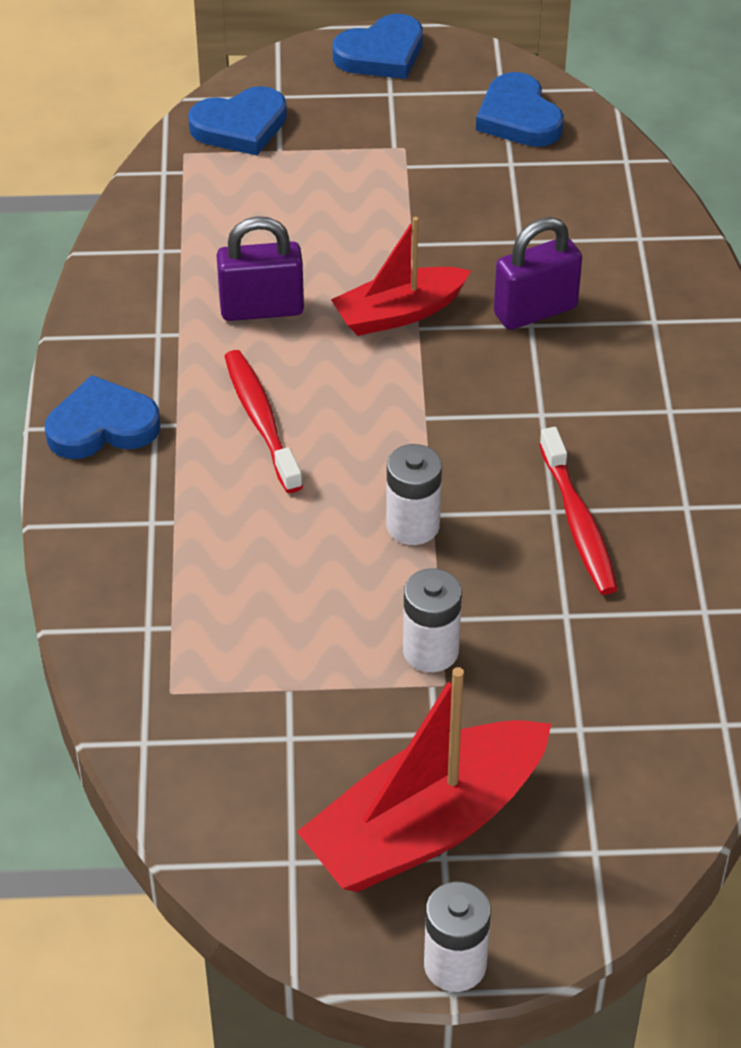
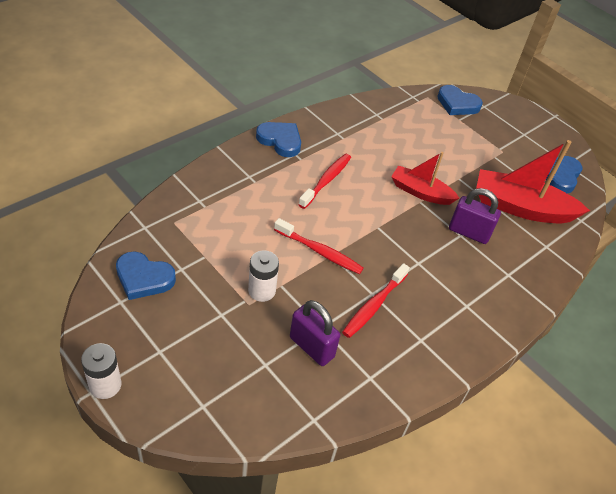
camera: 45 degrees right, 0 degrees up
purple padlock [217,216,304,321] -> purple padlock moved to [290,300,340,366]
red boat [297,667,551,892] -> red boat moved to [476,140,590,223]
blue heart [333,14,423,79] -> blue heart moved to [116,251,176,300]
white battery [386,444,442,545] -> red toothbrush [274,218,363,274]

